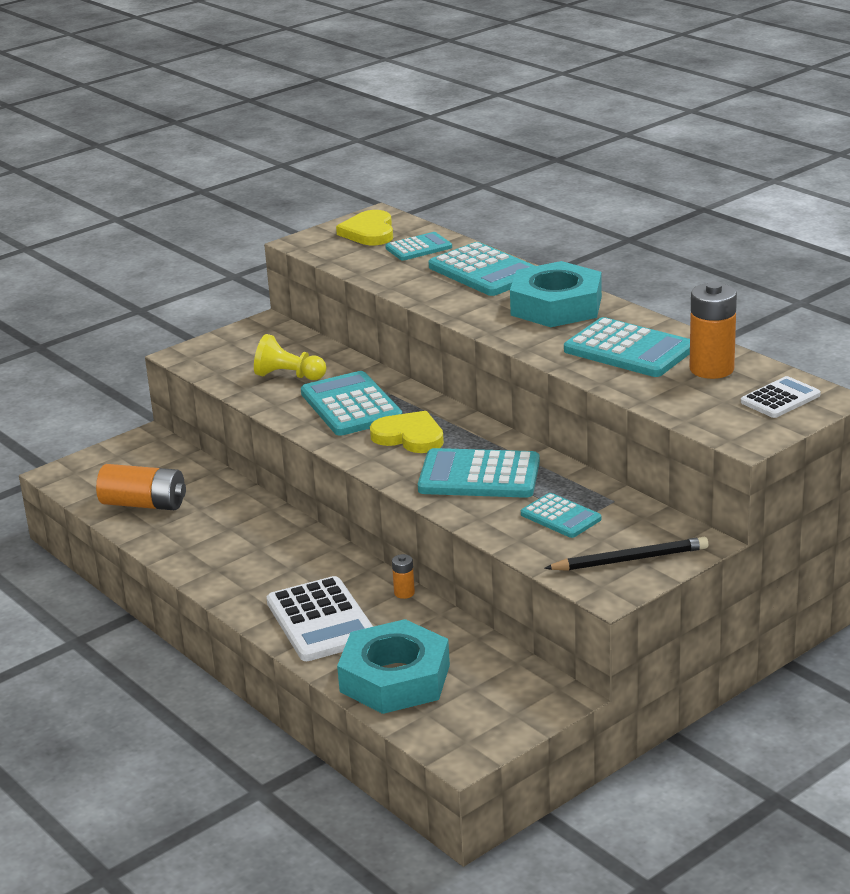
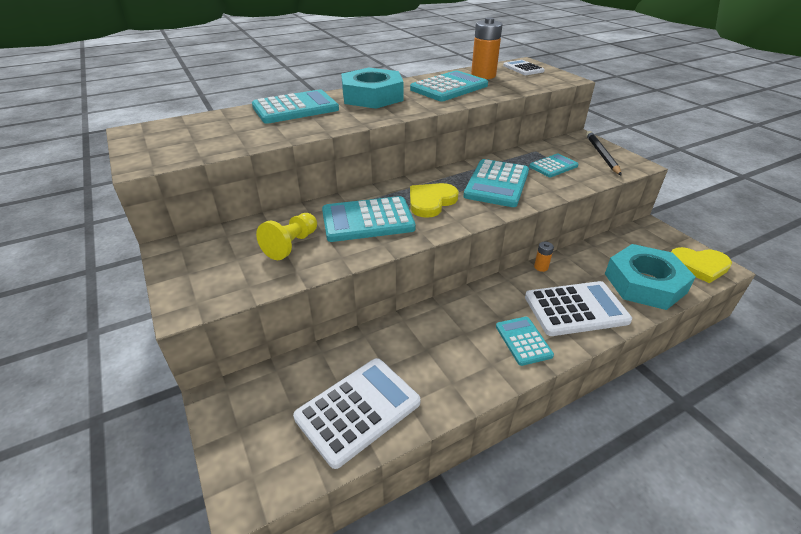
camera: 80 degrees left, 10 degrees up
orange battery [96,464,186,510] -> white calculator [293,358,421,469]
yellow heart [336,210,393,245] -> yellow heart moved to [671,247,732,283]
turquoise calculator [385,232,452,261] -> turquoise calculator moved to [496,317,554,366]

